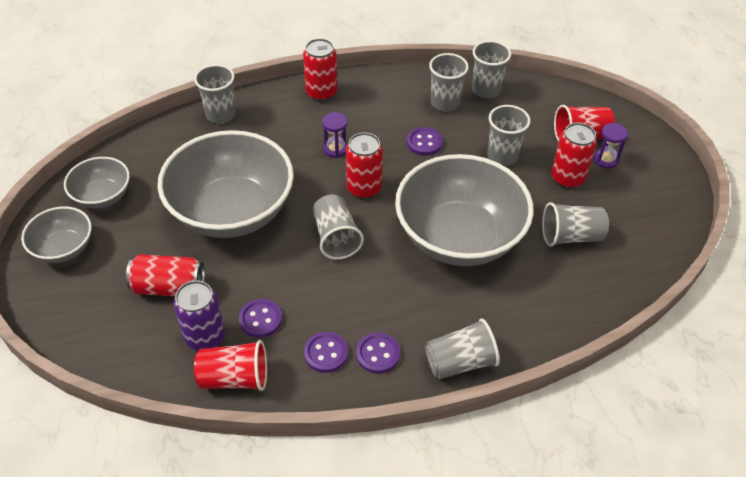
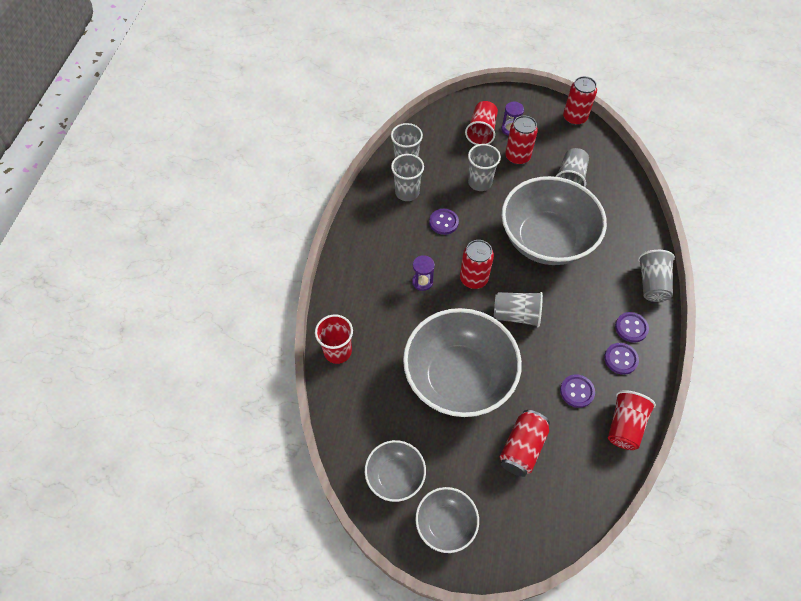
camera: 65 degrees left, 10 degrees up
purple can [174,281,225,351] -> none
grey cup [194,64,236,124] -> red cup [315,314,353,364]
red can [303,38,337,101] -> red can moved to [563,76,597,125]

